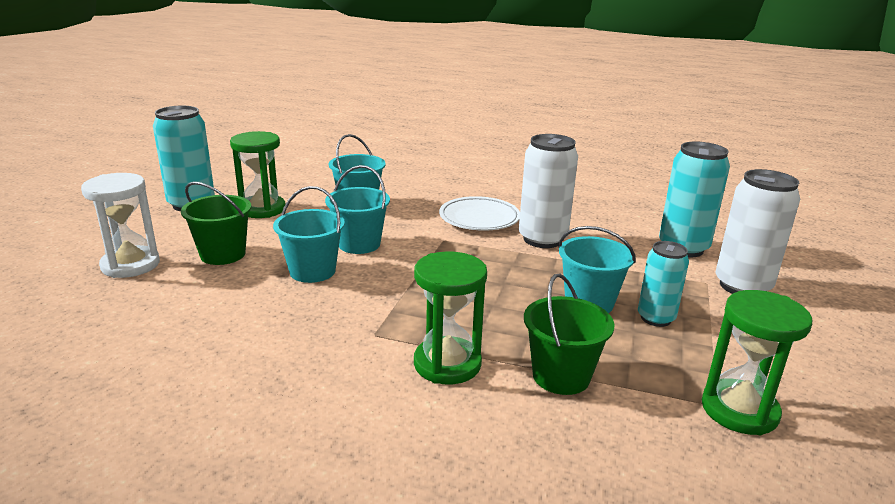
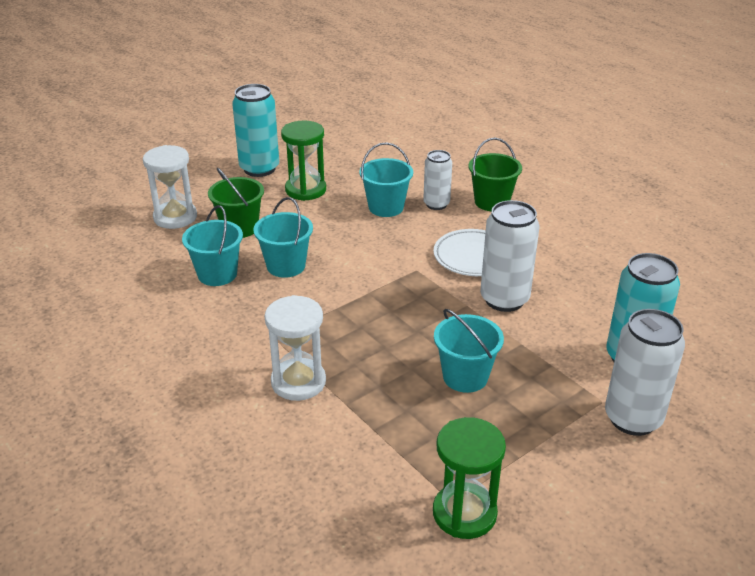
camera: 35 degrees right, 10 degrees up
turquoise bucket [325,165,390,254] -> turquoise bucket moved to [182,205,243,286]
green hourglass [414,251,487,384] -> white hourglass [264,295,326,401]
green bucket [524,274,615,395] -> green bucket moved to [469,138,522,211]
turquoise can [638,241,689,327] -> none
none -> white can [423,150,452,210]

